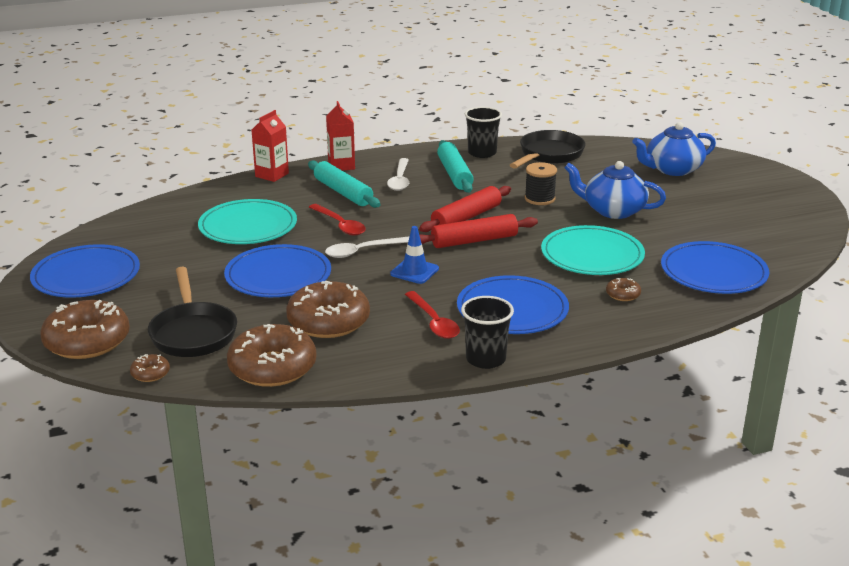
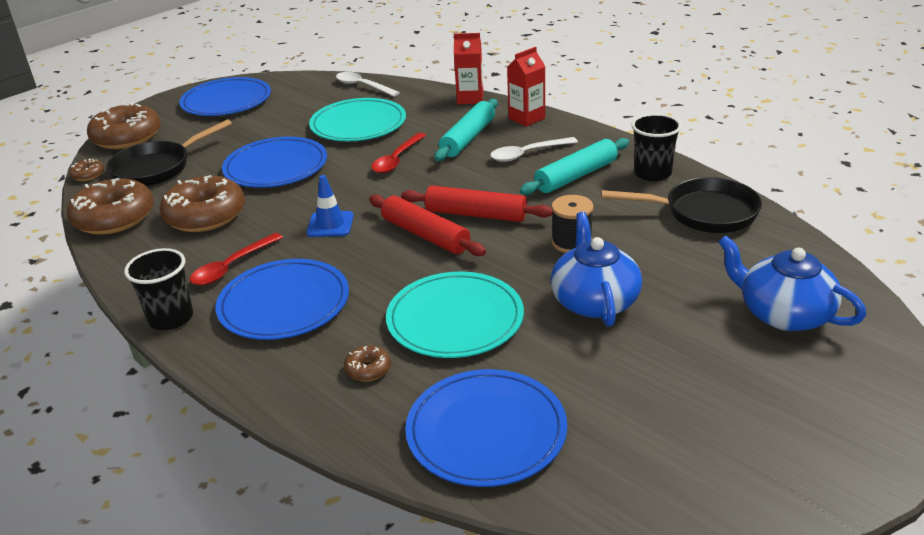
camera: 65 degrees right, 5 degrees up
white spoon [325,237,409,258] -> white spoon moved to [336,72,400,97]

